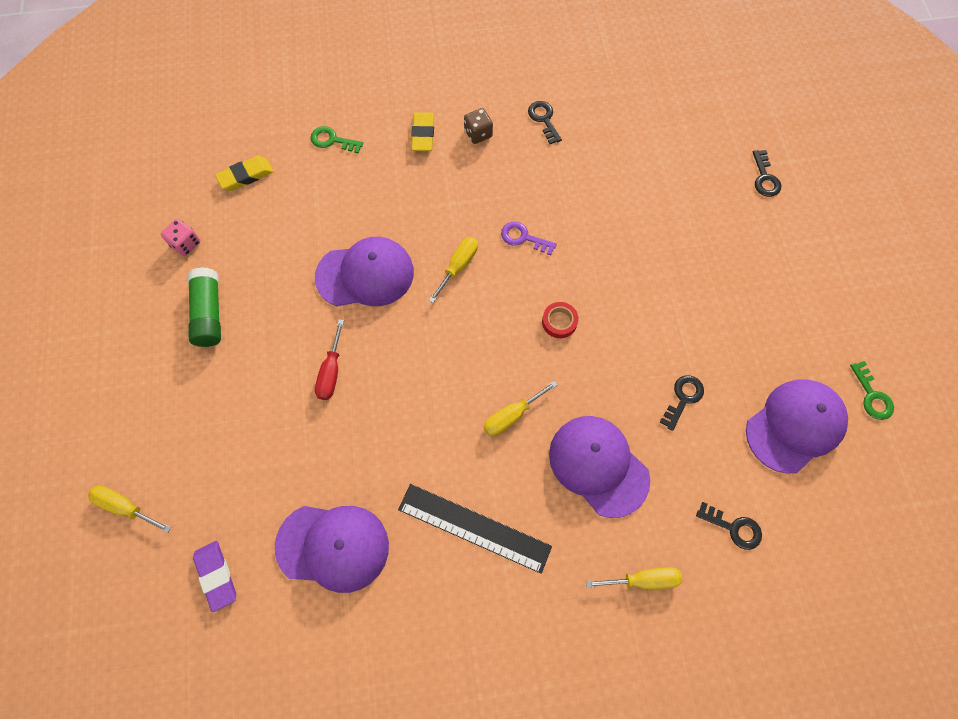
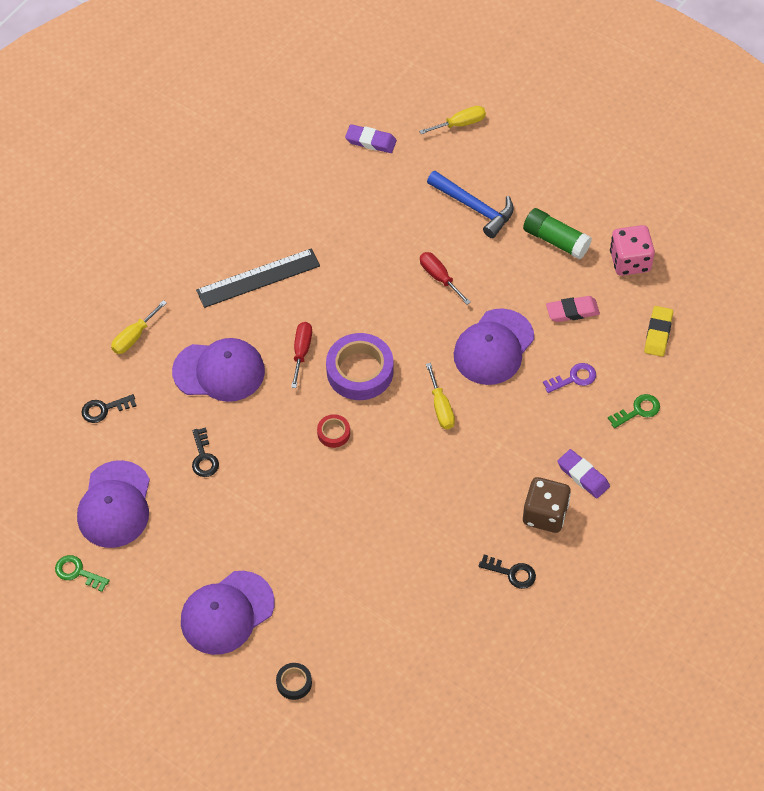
camera: 135 degrees right, 10 degrees down
pink dice [161,219,200,256] -> pink dice [610,225,655,276], size x1.63
purple cap [275,506,389,593] -> purple cap moved to [181,571,275,655]
yellow eraser [411,112,434,151] -> purple eraser [557,449,610,498]
brown dice [464,108,493,144] -> brown dice [523,477,571,533], size x1.63
yellow screwdriver [484,380,558,436] -> red screwdriver [291,322,312,388]
purple key [501,222,557,255] -> purple key moved to [543,363,596,393]
black key [753,150,781,197] -> black tape [276,663,312,700]
none -> purple tape [326,333,394,400]
none -> blue hammer [427,171,514,238]
none -> pink eraser [546,296,600,322]

